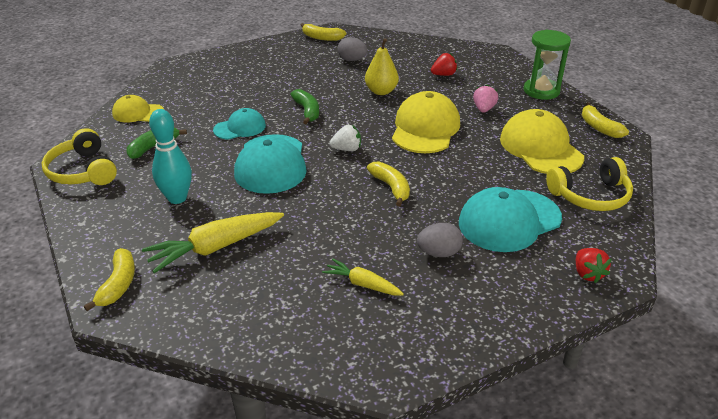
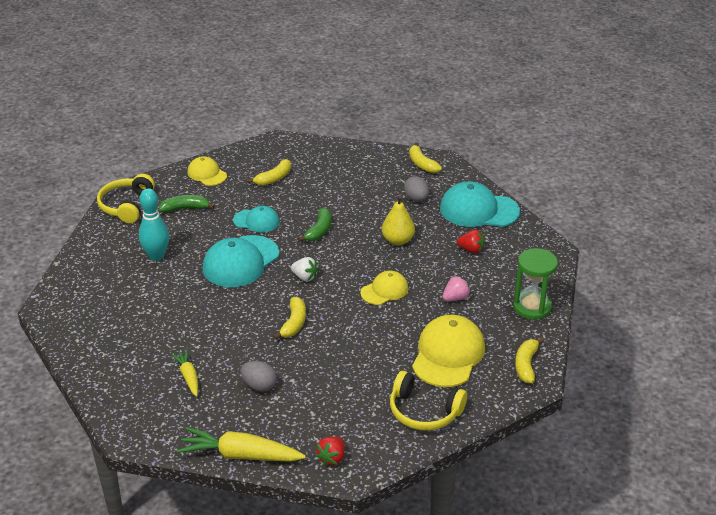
camera: 40 degrees right, 0 degrees up
yellow banana [84,248,135,311] -> yellow banana moved to [247,159,291,186]
yellow carrot [142,212,284,273] -> yellow carrot moved to [177,427,306,462]
yellow cap [392,91,460,153] -> yellow cap [361,271,408,305], size x0.58
turquoise cap [459,187,562,252] -> turquoise cap moved to [440,181,520,227]

